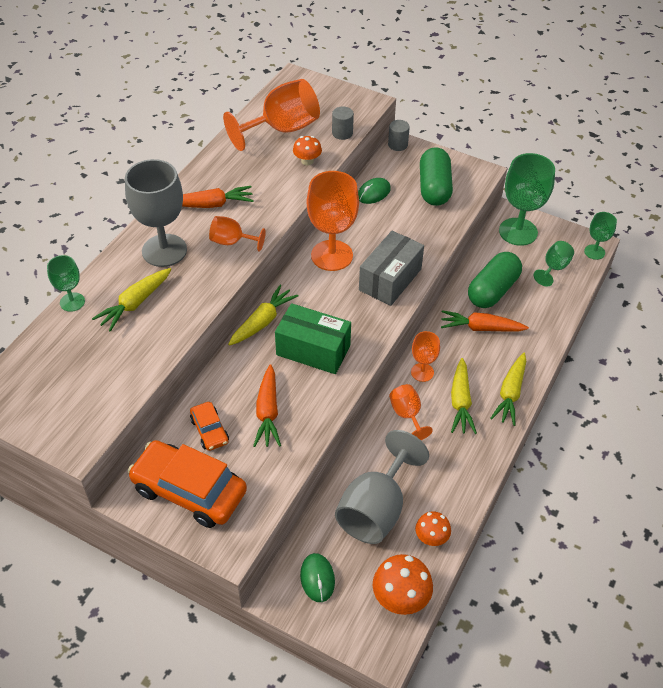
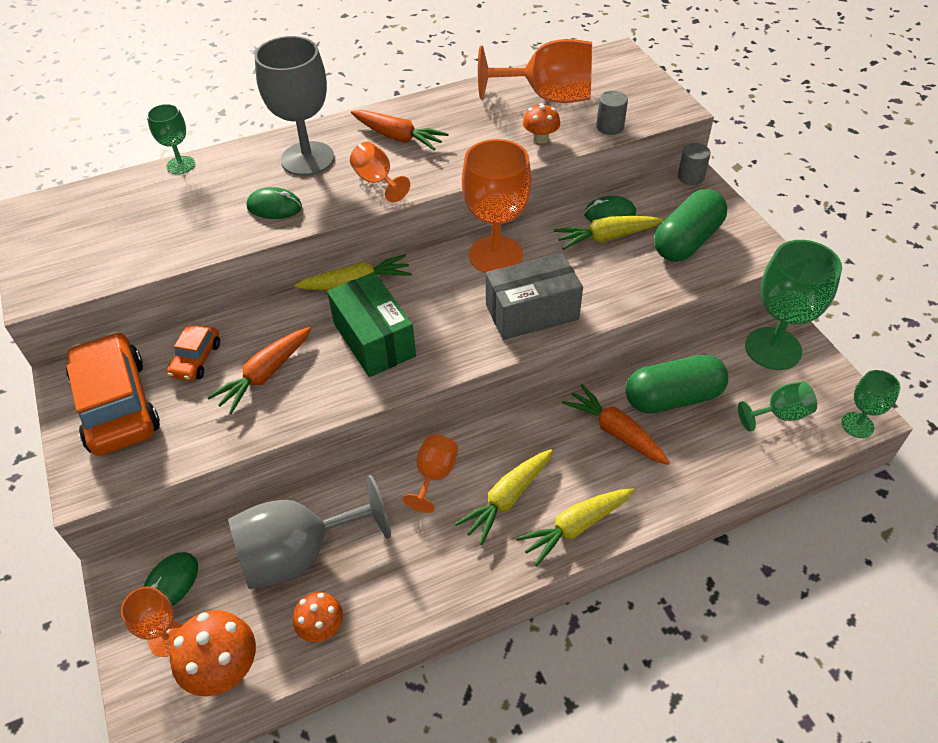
camera: 40 degrees right, 0 degrees up
yellow carrot [92,268,171,332] -> yellow carrot moved to [554,216,663,250]
orange goblet [411,331,440,382] -> orange goblet moved to [121,587,182,657]
none -> green mouse [247,187,302,219]

